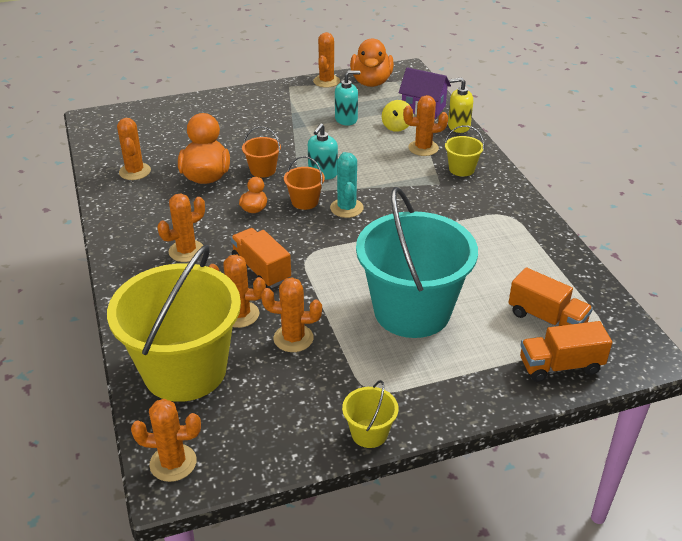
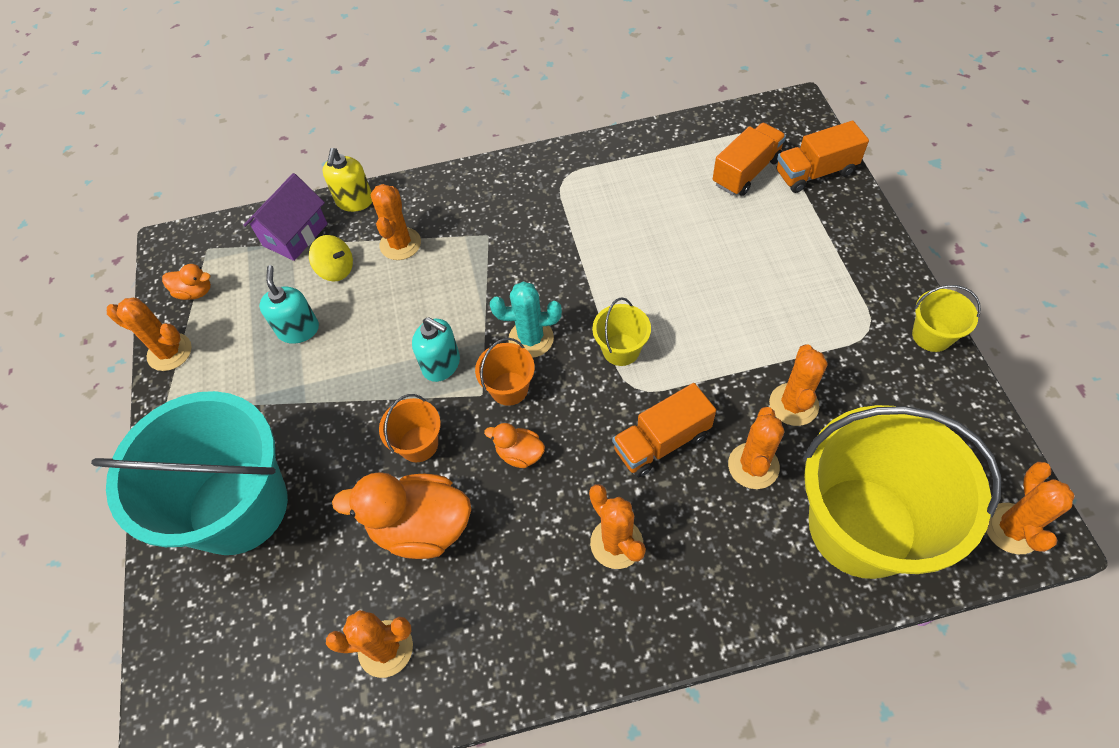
camera: 80 degrees left, 20 degrees up
orange duck [350,38,394,87] -> orange duck [162,264,211,300], size x0.50
turquoise bucket [356,187,478,338] -> turquoise bucket moved to [91,391,288,555]
yellow bucket [445,125,484,177] -> yellow bucket moved to [592,298,651,366]
orange truck [520,321,612,382] -> orange truck turned 75 degrees clockwise [776,120,869,193]

